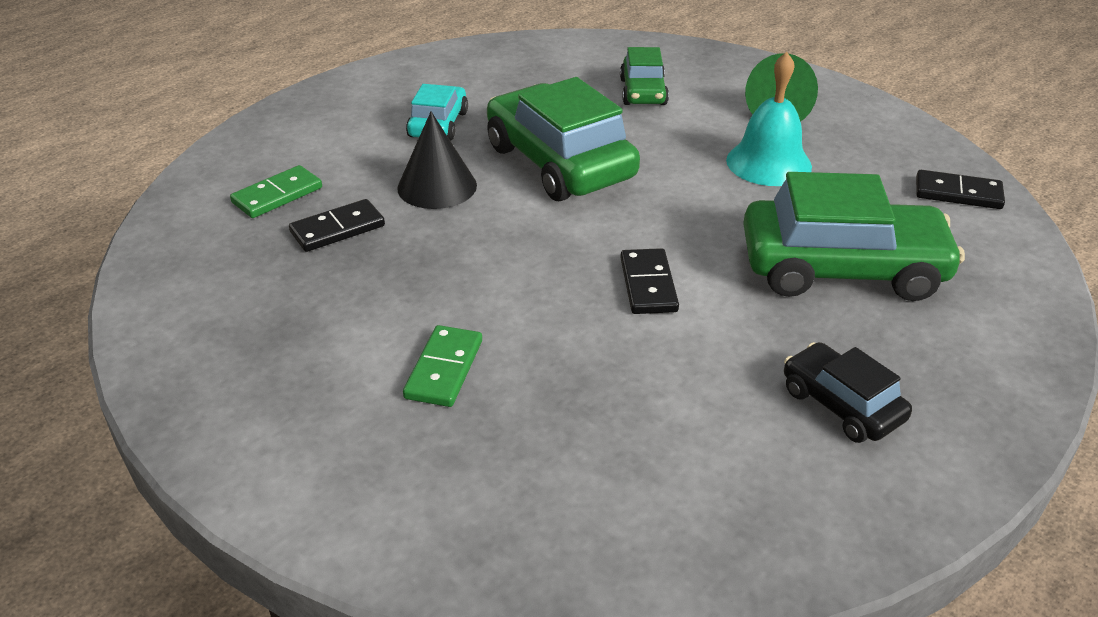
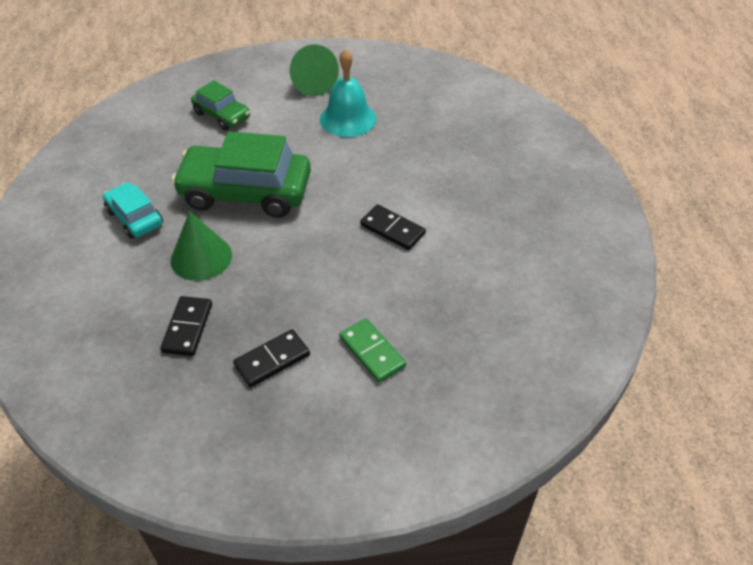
camera: 50 degrees left, 10 degrees up
green domino [230,165,322,218] -> none
black cone [397,112,477,209] -> green cone [171,211,232,281]
green car [743,172,965,301] -> none
black car [784,342,912,443] -> none
black domino [916,170,1005,209] -> black domino moved to [233,329,310,387]

